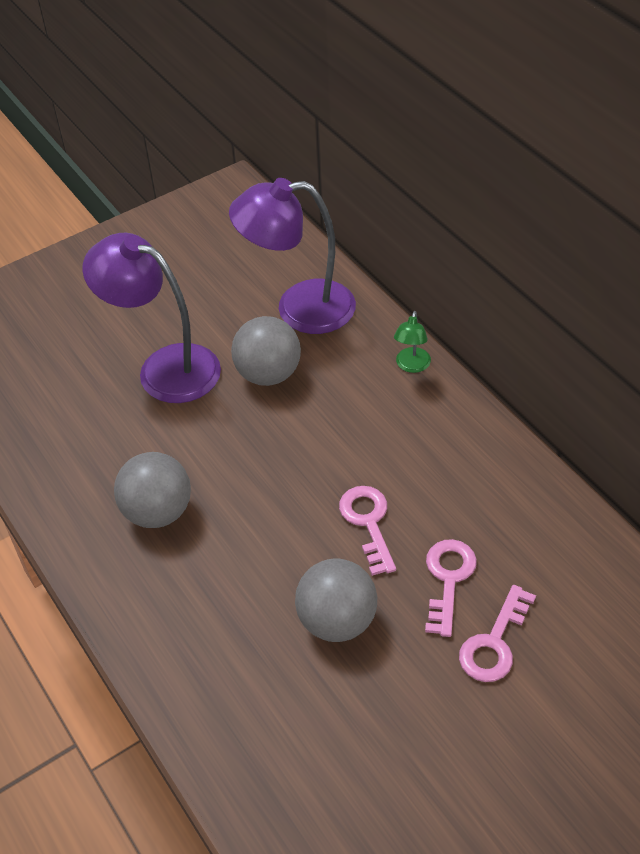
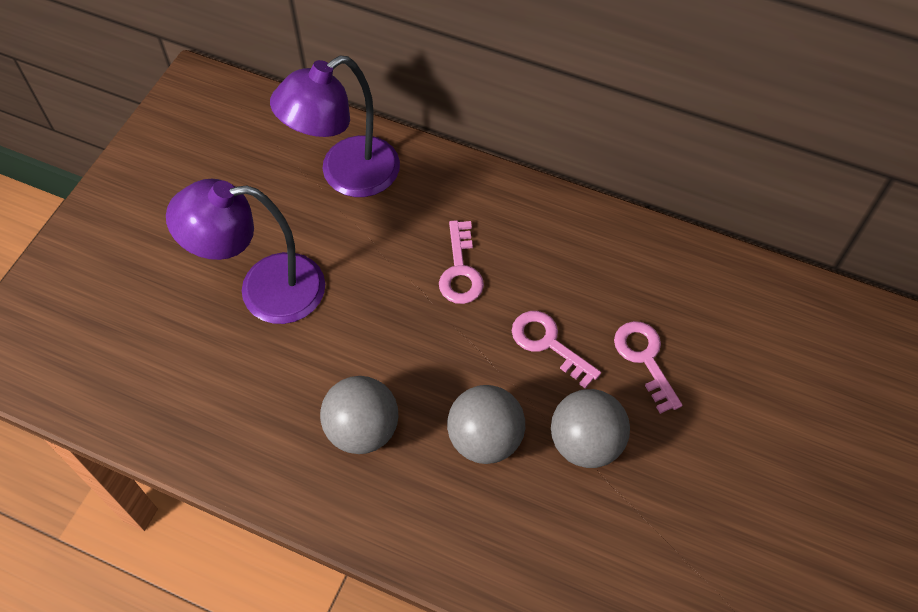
camera: 35 degrees left, 10 degrees up
grey ball [231,316,301,386] -> grey ball moved to [447,385,525,464]
green lamp [394,311,431,373] -> none
pink key [459,585,536,682] -> pink key moved to [439,220,484,304]

